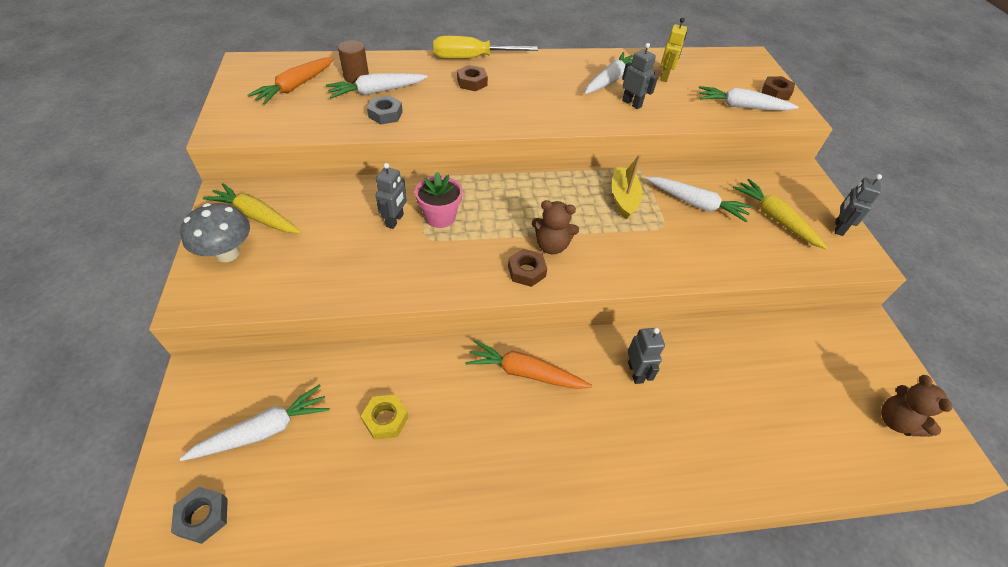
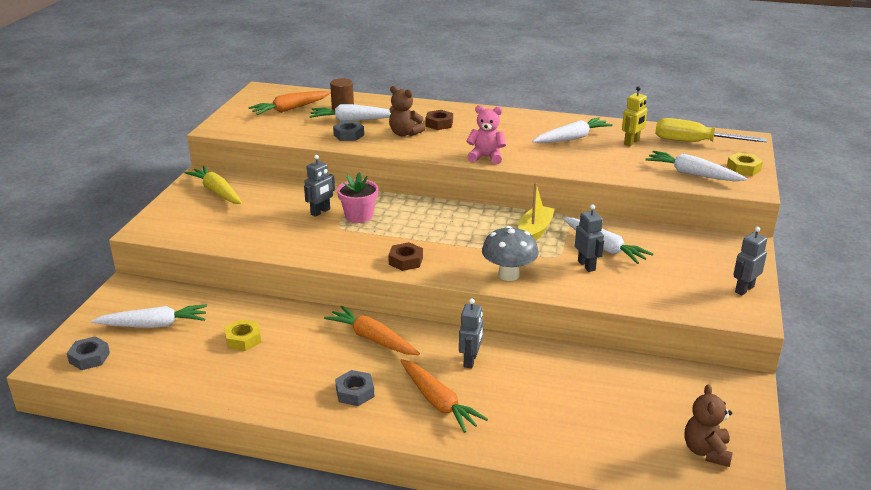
camera: 25 degrees right, 20 degrees down
grey mushroom [180,203,250,262] -> grey mushroom moved to [482,226,538,281]
yellow screwdriver [433,36,538,59] -> yellow screwdriver moved to [655,118,767,142]
brown teddy bear [532,200,579,254] -> brown teddy bear moved to [389,86,425,136]
grey robot [622,43,658,109] -> grey robot moved to [575,205,604,272]
yellow carrot [733,179,828,249] -> none
brown nut [761,76,795,100] -> yellow nut [727,153,763,176]
none -> grey nut [335,370,375,406]
none -> orange carrot [400,359,488,433]
none -> pink teddy bear [466,105,506,164]

